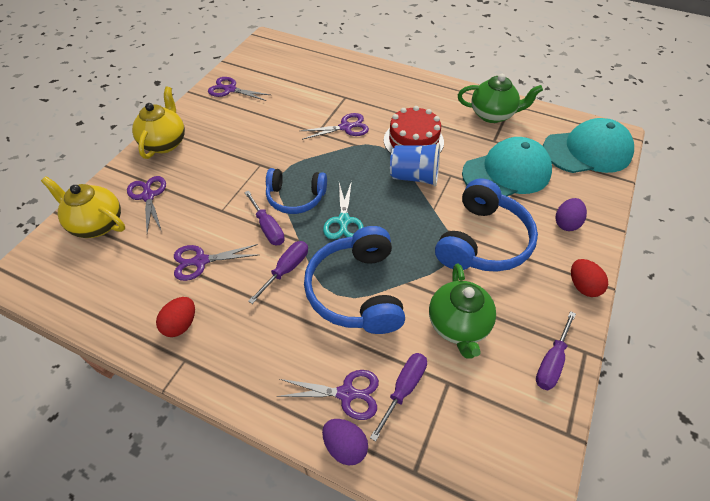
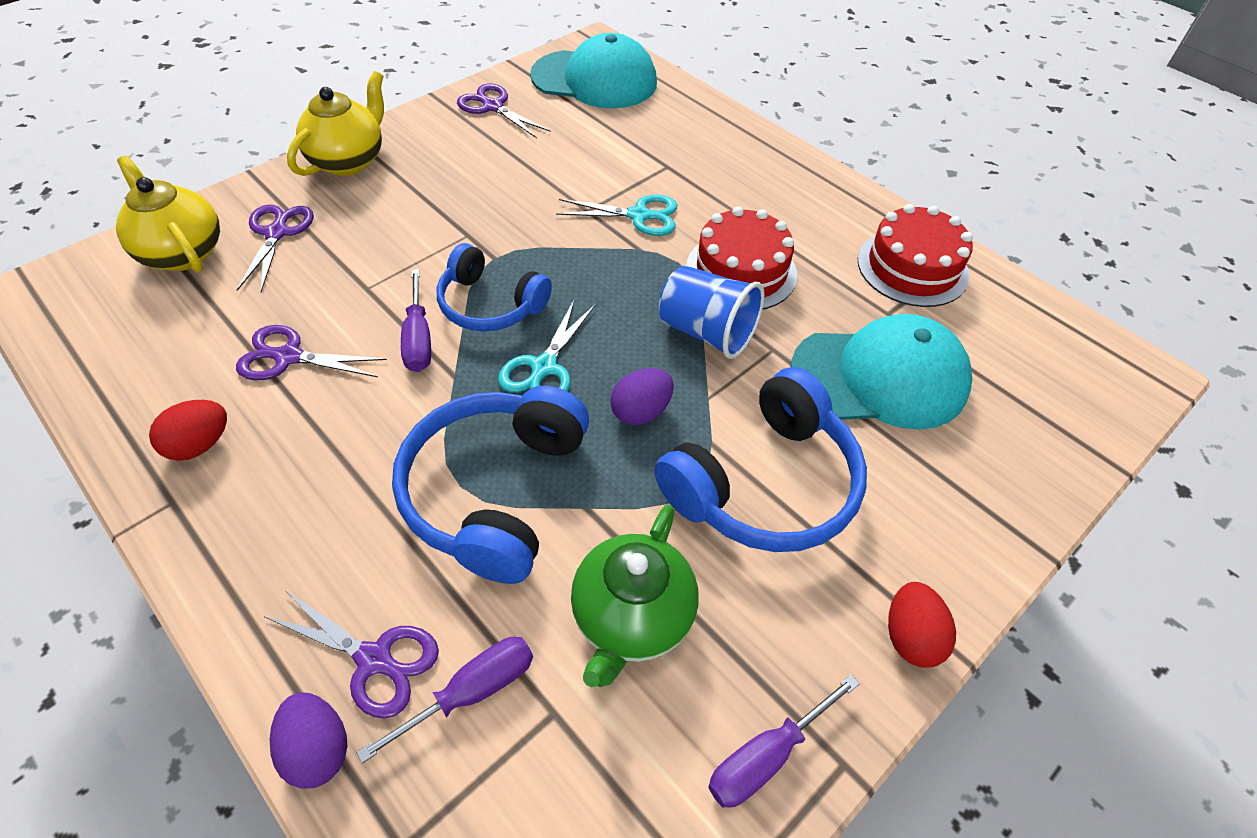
camera: 20 degrees right, 0 degrees up
purple screwdriver [248,241,308,304] -> none
purple scissors [300,113,369,140] -> turquoise scissors [556,195,677,236]
green teapot [458,74,543,123] -> red cake [858,204,973,307]
turquoise cap [543,118,634,173] -> turquoise cap moved to [530,33,657,108]
purple egg [556,198,587,231] -> purple egg moved to [610,368,674,426]

